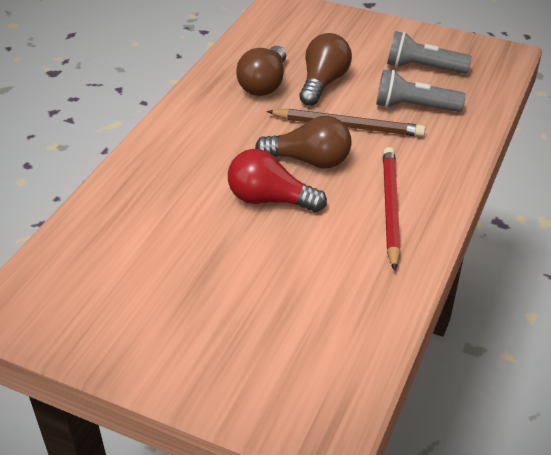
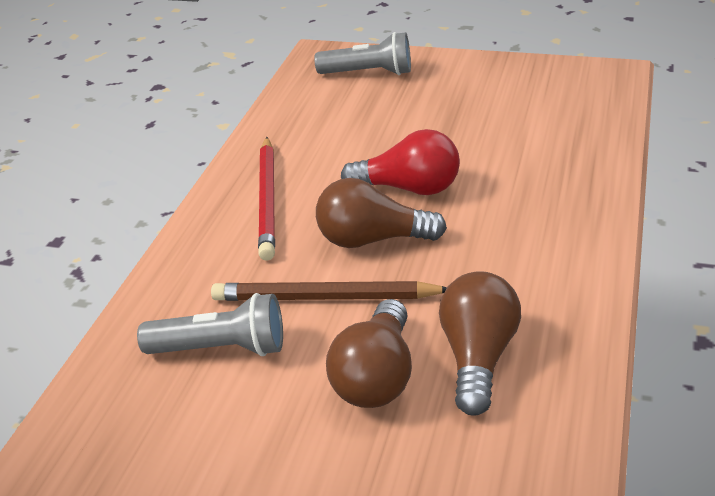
camera: 175 degrees right, 5 degrees down
grey flashlight [387,31,472,74] -> grey flashlight moved to [314,32,411,75]

